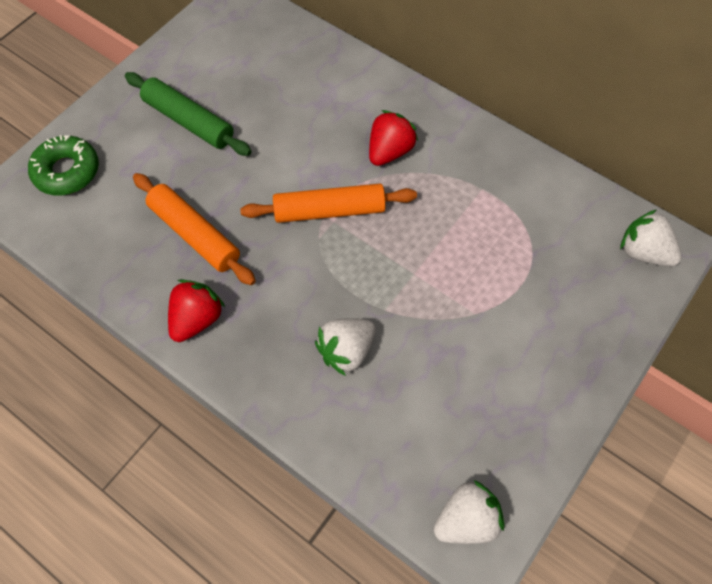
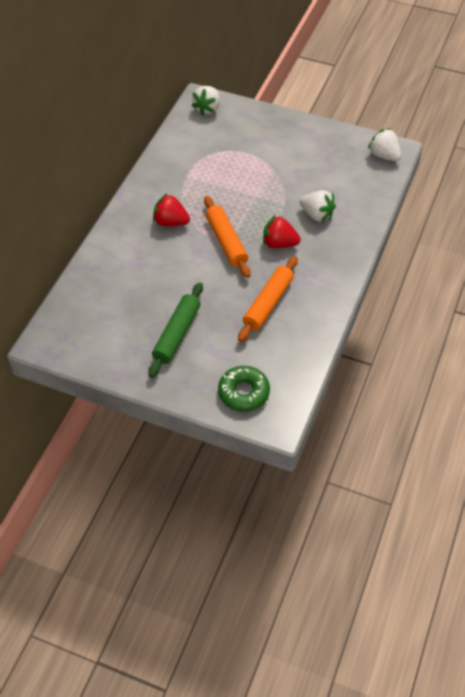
camera: 105 degrees left, 10 degrees down
red strawberry [168,279,225,342] -> red strawberry moved to [263,215,301,248]

